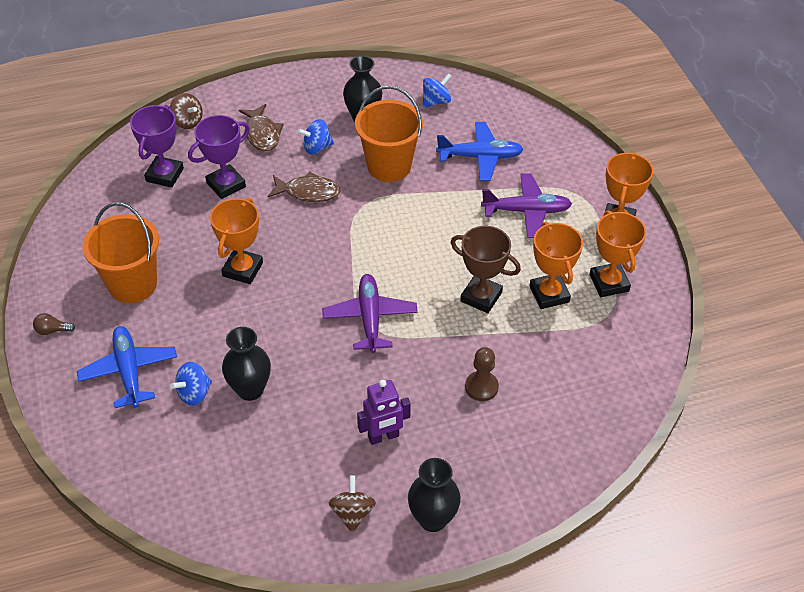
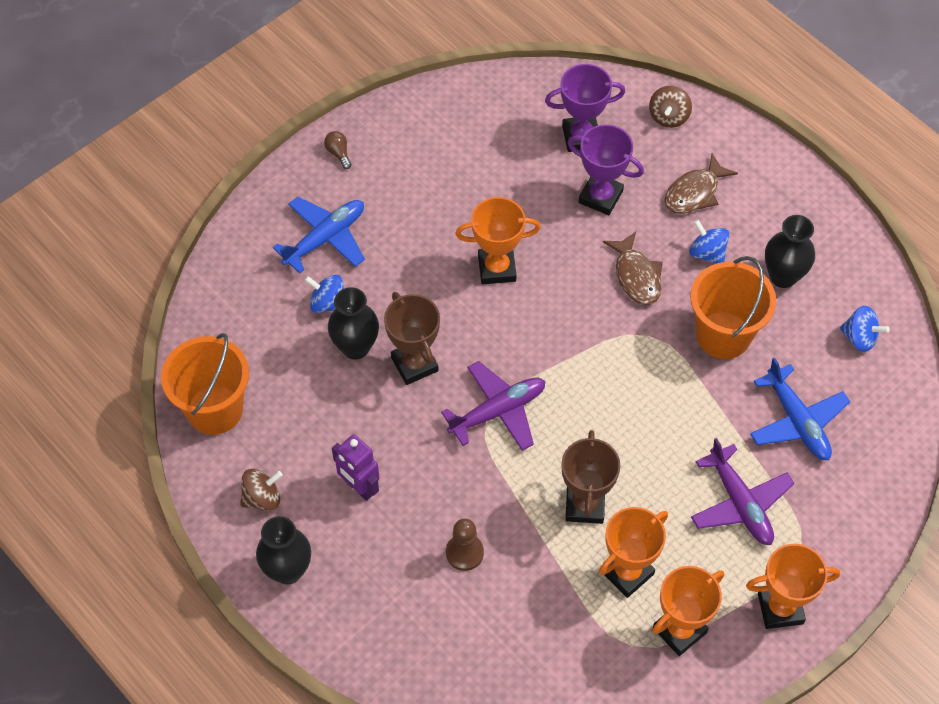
camera: 65 degrees right, 10 degrees up
orange bucket [82,202,159,303] -> orange bucket moved to [161,333,249,435]
none -> brown trophy [384,292,440,385]

